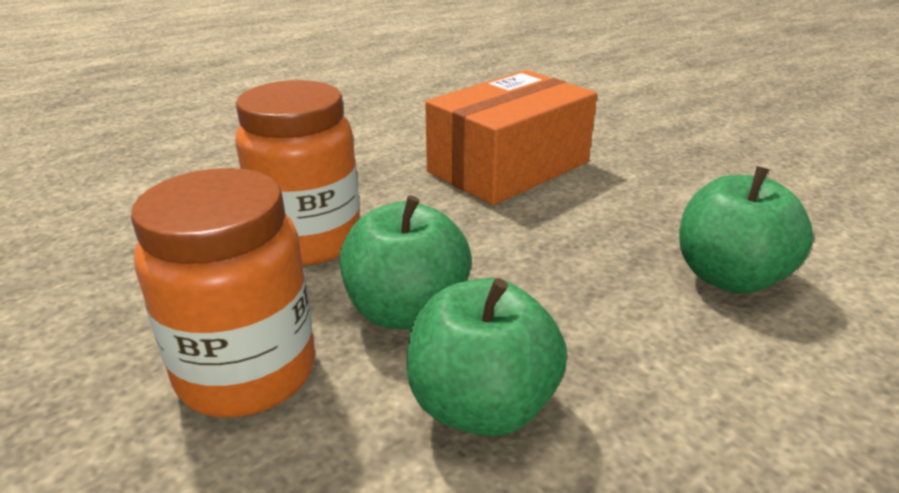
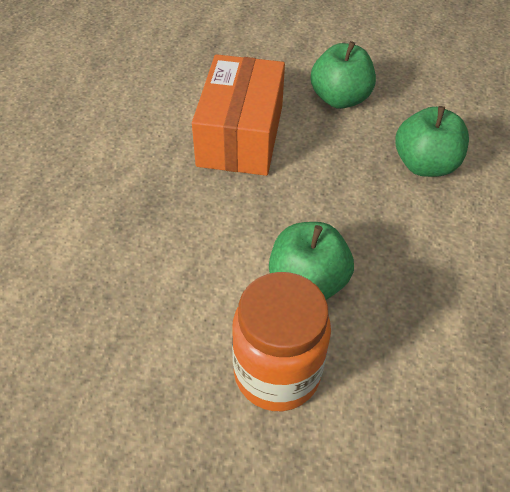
camera: 40 degrees left, 20 degrees up
orange jar [235,80,360,265] -> none
green apple [407,278,567,437] -> green apple moved to [311,41,376,109]

